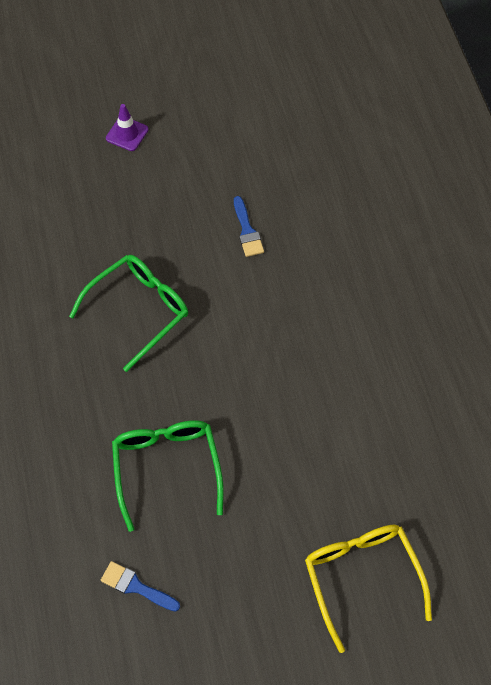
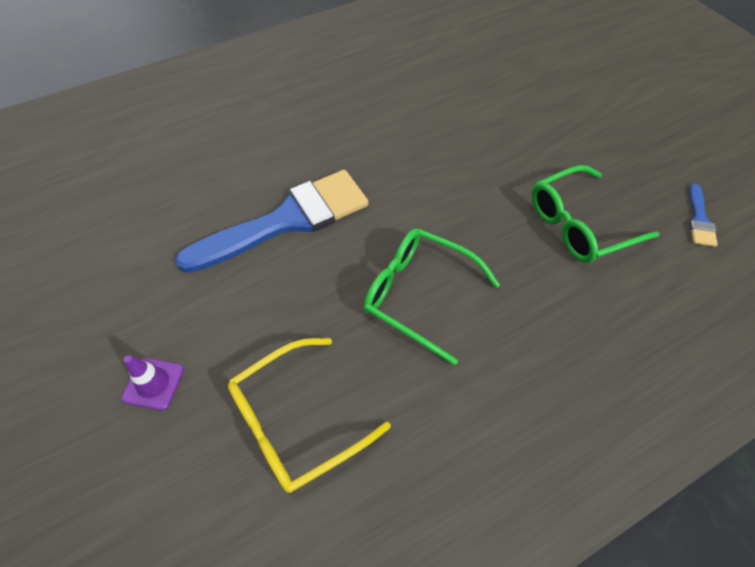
camera: 105 degrees left, 5 degrees down
blue brush [234,196,264,257] -> blue brush [175,170,368,273], size x2.42
yellow glasses [305,525,432,653] -> yellow glasses moved to [228,338,391,493]

